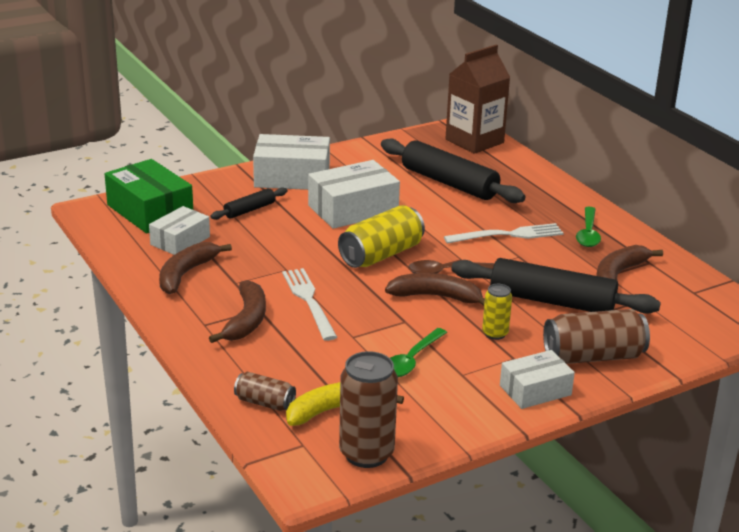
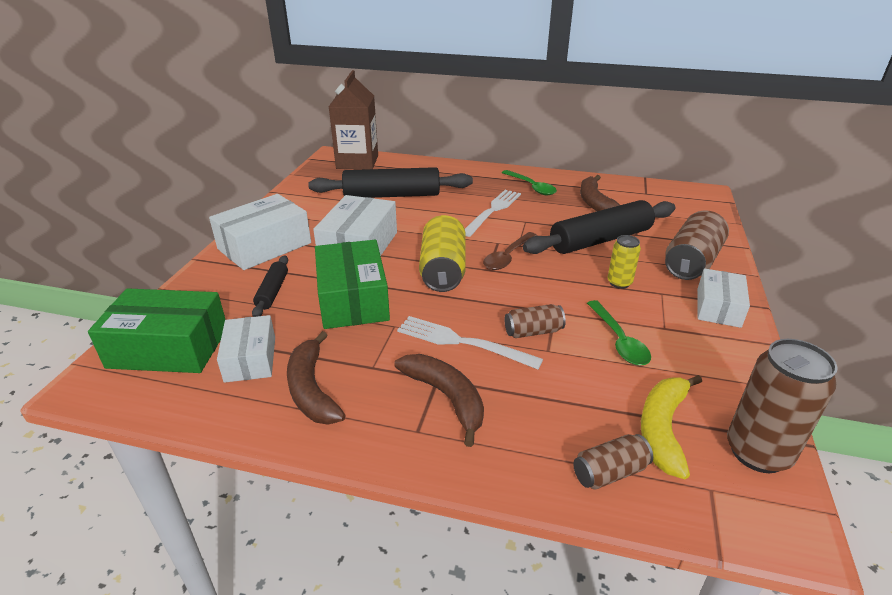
camera: 45 degrees left, 5 degrees up
brown banana [385,273,485,306] -> none
none -> green box [315,240,390,329]
none -> brown can [504,304,566,338]

